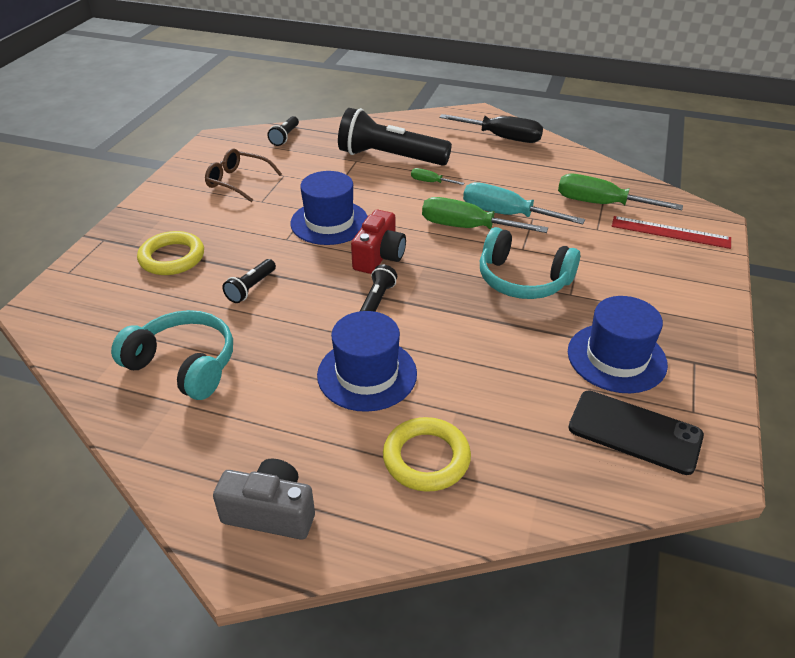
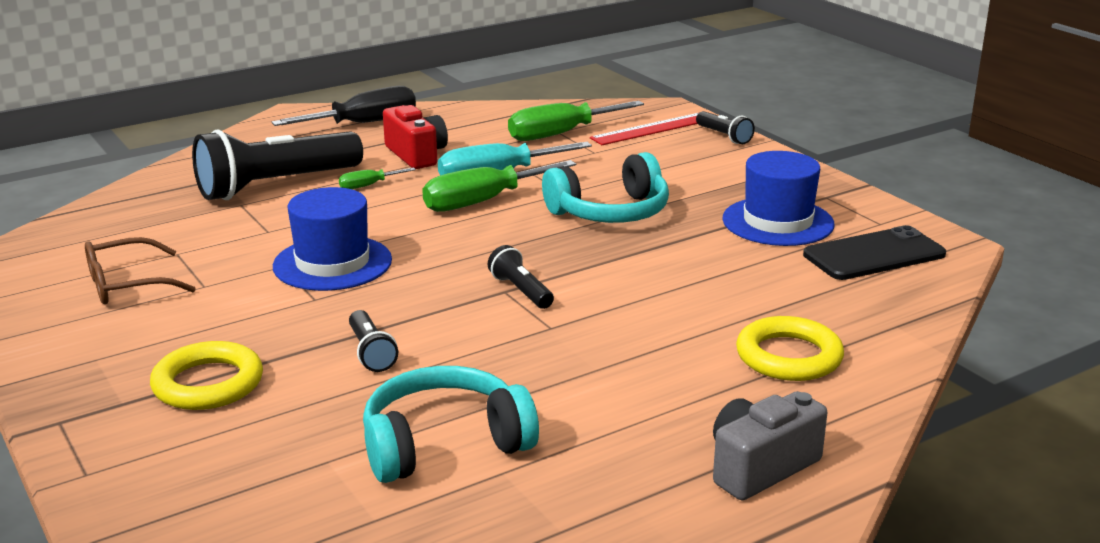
camera: 50 degrees left, 15 degrees down
black flashlight [267,116,299,146] -> black flashlight moved to [696,111,755,144]
blue hat [317,311,417,412] -> none
red camera [351,210,406,274] -> red camera moved to [383,105,448,169]

